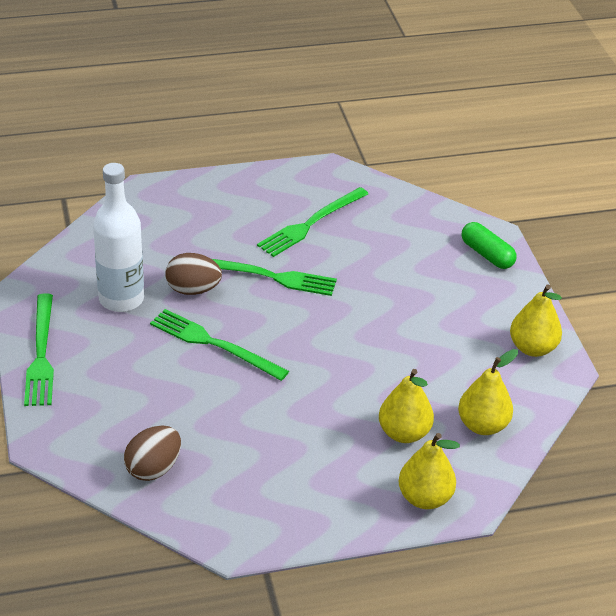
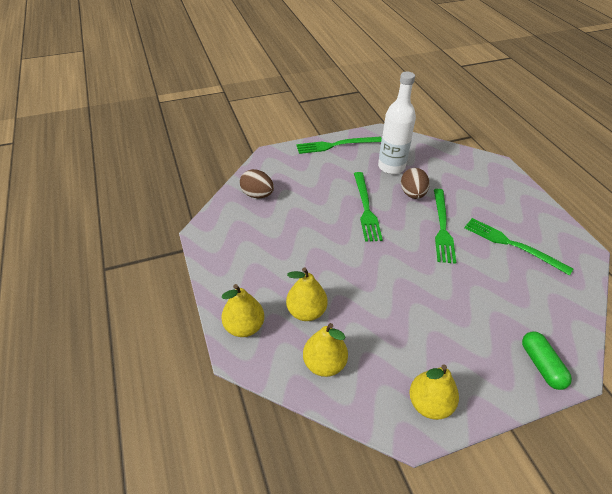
camera: 85 degrees right, 5 degrees up
green fork [150,309,289,381] -> green fork turned 150 degrees clockwise [354,172,383,242]
green capsule [462,222,516,269] -> green capsule turned 60 degrees counterclockwise [522,331,572,390]

